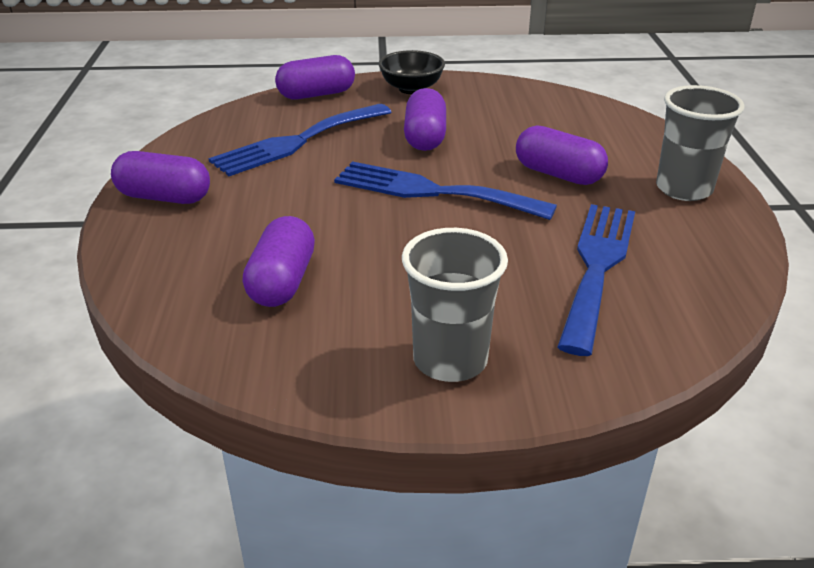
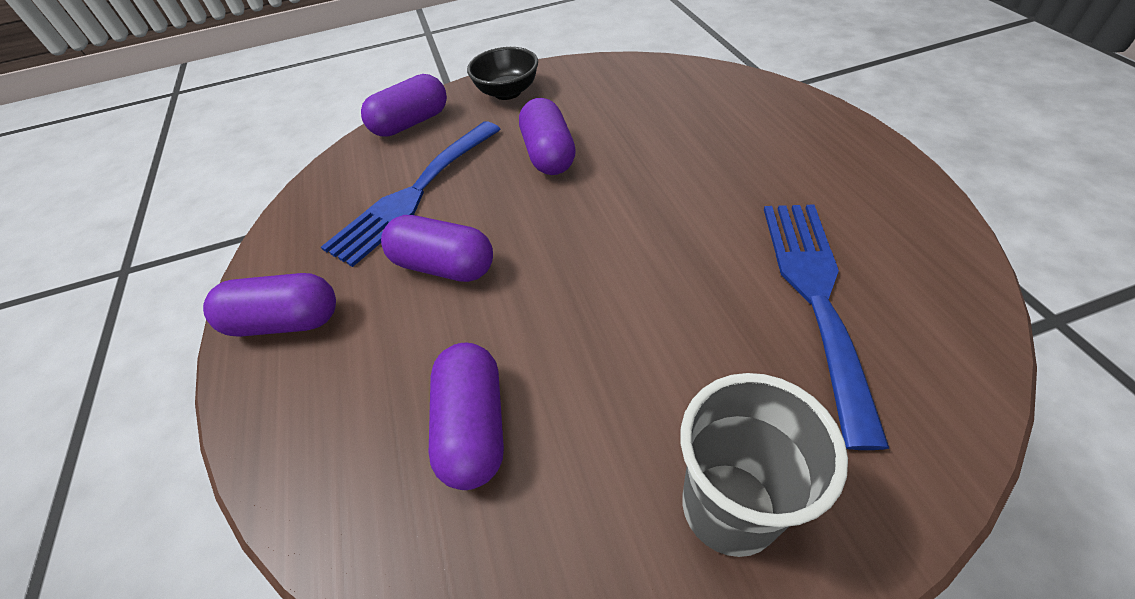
camera: 10 degrees left, 15 degrees up
blue fork [334,161,557,220] -> none
purple capsule [516,125,608,185] -> purple capsule moved to [381,215,493,282]
grey cup [656,85,745,201] -> none

